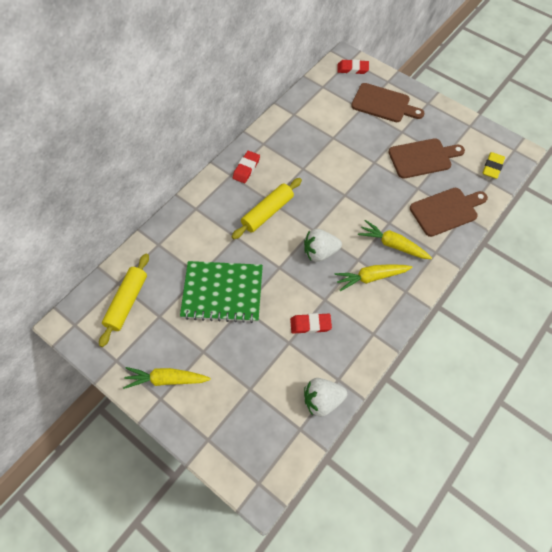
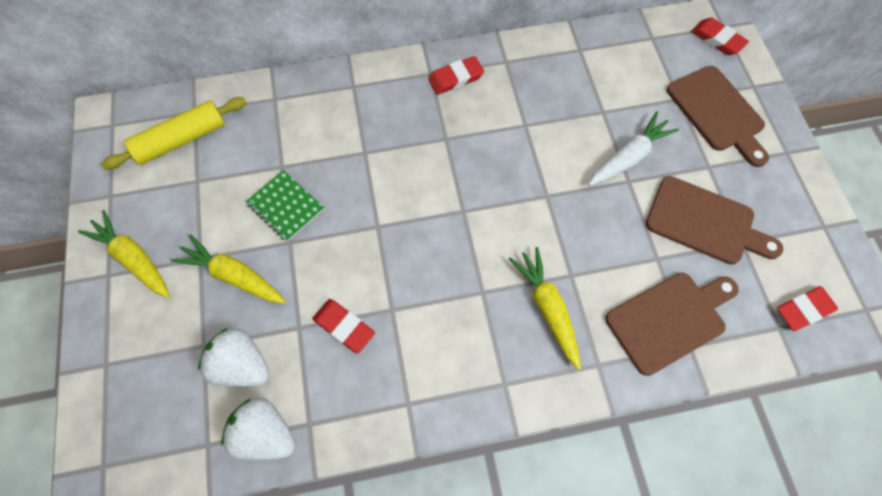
camera: 40 degrees right, 5 degrees up
green notebook [180,261,263,323] -> green notebook [246,170,324,242], size x0.54
yellow rolling pin [232,178,302,239] -> none
white strawberry [304,229,342,262] -> white strawberry moved to [198,328,270,387]
yellow carrot [334,264,413,291] -> yellow carrot moved to [171,234,286,304]
brown cutting board [410,188,488,237] -> brown cutting board turned 45 degrees counterclockwise [606,273,739,376]
yellow eraser [482,152,505,179] -> red eraser [777,286,838,331]
none -> white carrot [588,112,679,186]

